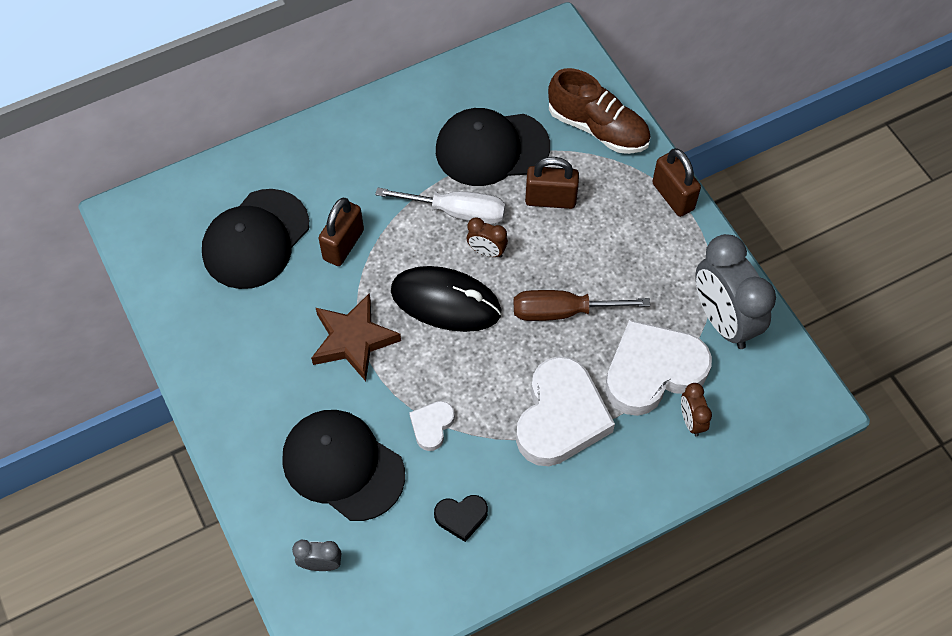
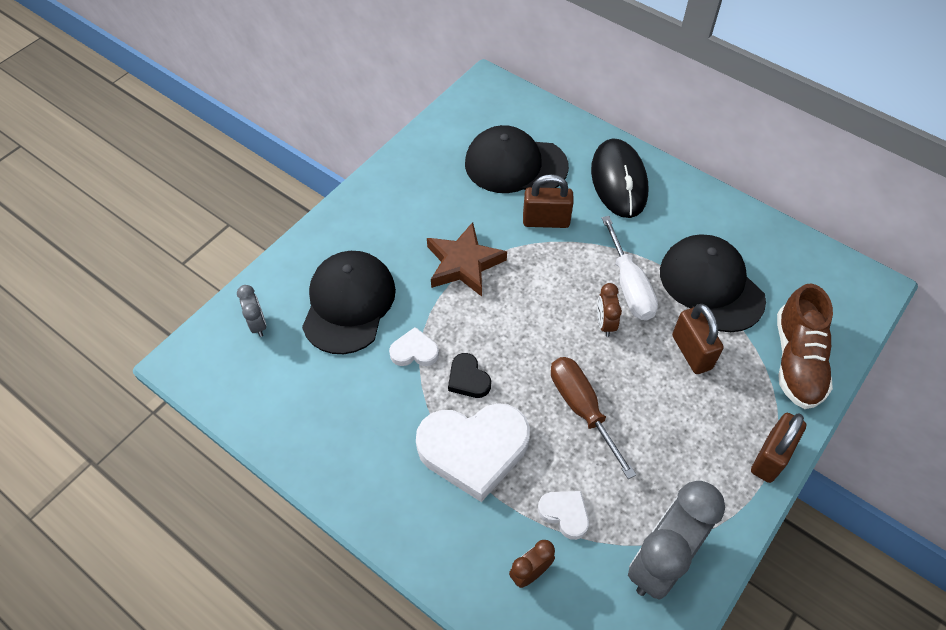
camera: 65 degrees right, 5 degrees down
black mouse [391,266,501,332] -> black mouse moved to [591,139,648,218]
black heart [434,495,488,542] -> black heart moved to [448,353,491,398]
white heart [605,320,712,416] -> white heart [538,491,589,540], size x0.46

